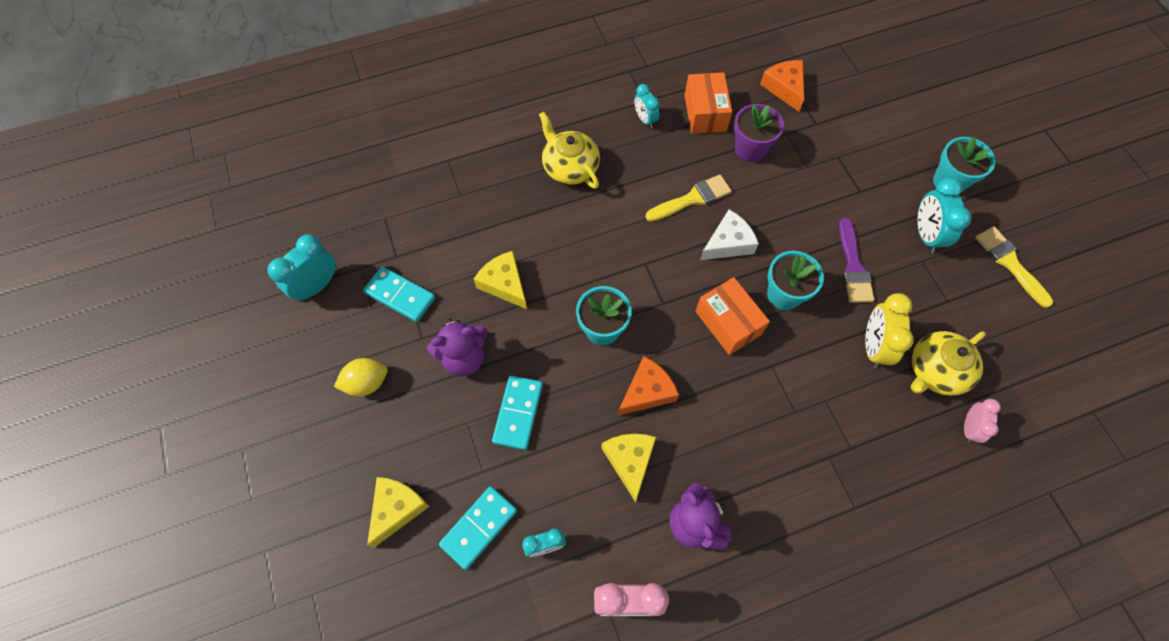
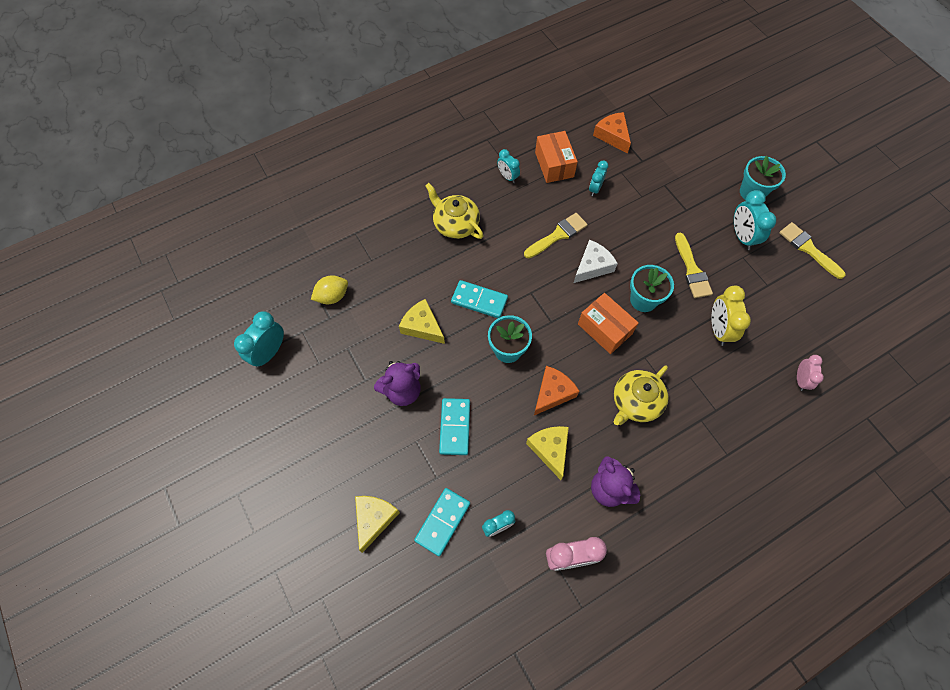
camera: 10 degrees left, 0 degrees up
yellow lemon [334,358,388,396] -> yellow lemon moved to [311,275,348,304]
turquoise domino [363,266,435,322] -> turquoise domino moved to [451,280,508,318]
purple flower pot [734,104,784,162] -> turquoise clock [589,161,608,196]
purple brush [839,218,874,303] -> yellow brush [675,233,713,298]
yellow teapot [911,331,986,396] -> yellow teapot moved to [614,366,669,425]

